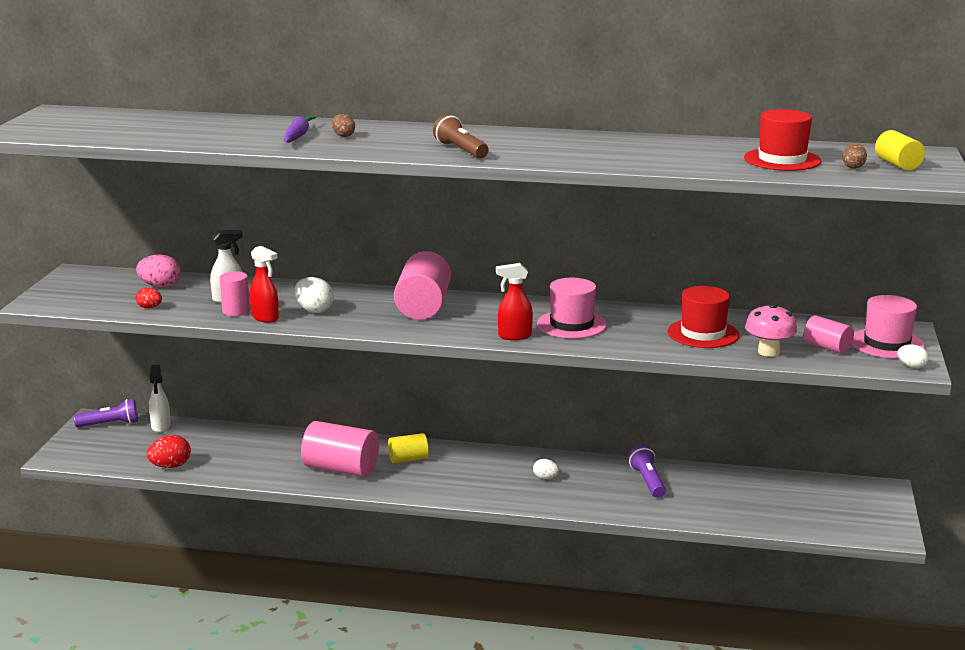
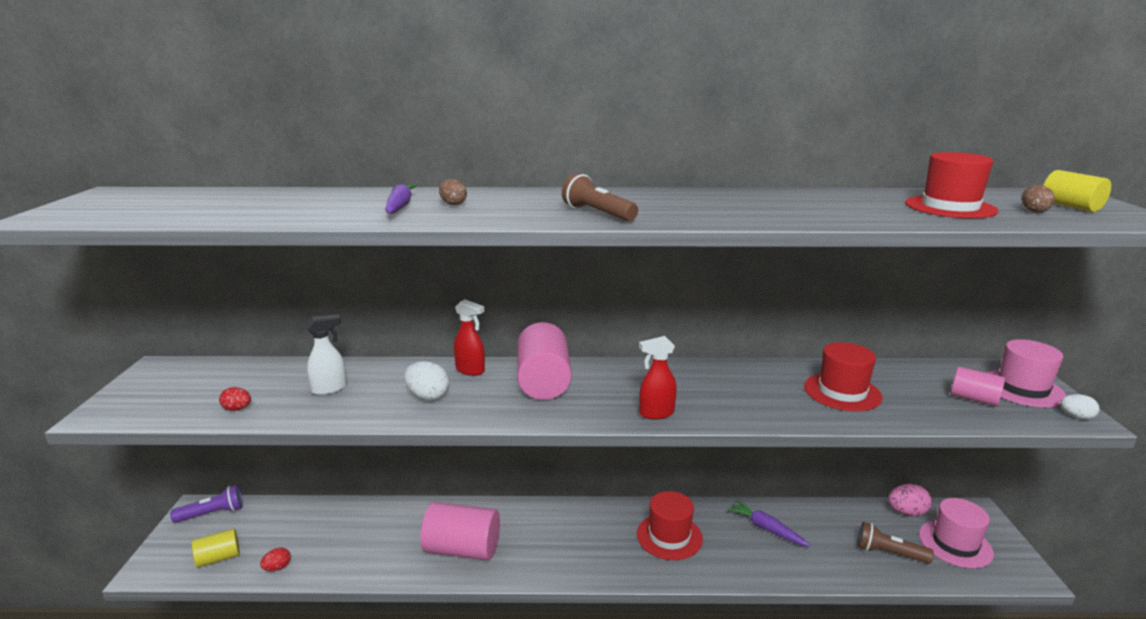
camera: 10 degrees left, 0 degrees up
pink egg [136,254,181,288] -> pink egg moved to [888,484,932,516]
red egg [147,435,191,468] -> red egg [260,547,291,571], size x0.61
white spray bottle [149,365,171,433] -> none
pink cylinder [220,271,250,316] -> none
red spray bottle [250,246,279,323] -> red spray bottle moved to [454,299,485,376]
yellow cylinder [388,433,429,463] -> yellow cylinder moved to [192,528,240,568]
white egg [533,459,559,479] -> red hat [637,491,703,560]
pink hat [537,278,607,339] -> pink hat moved to [919,498,994,568]
purple flashlight [628,445,666,498] -> purple carrot [728,500,811,547]
pink mushroom [745,303,797,357] -> none
none -> brown flashlight [857,522,934,564]

